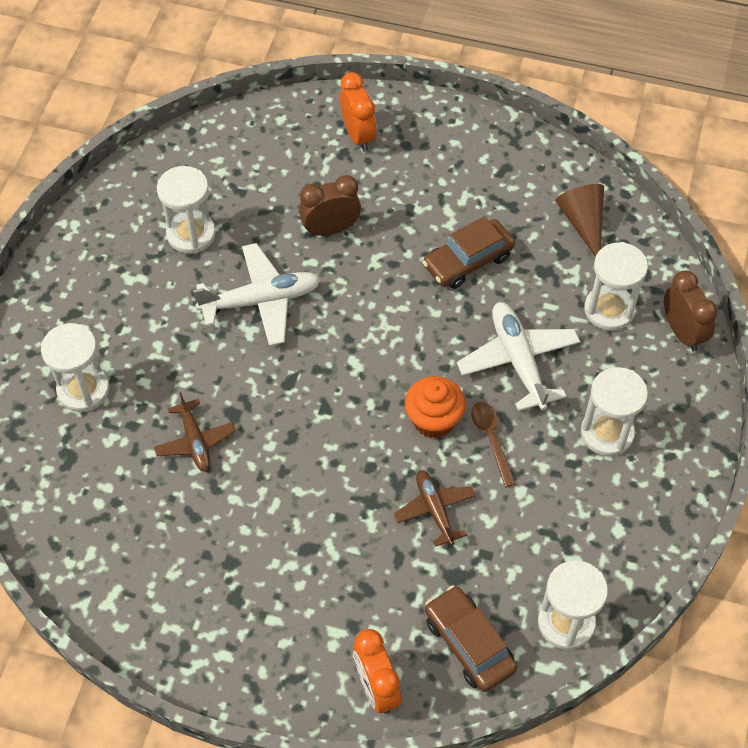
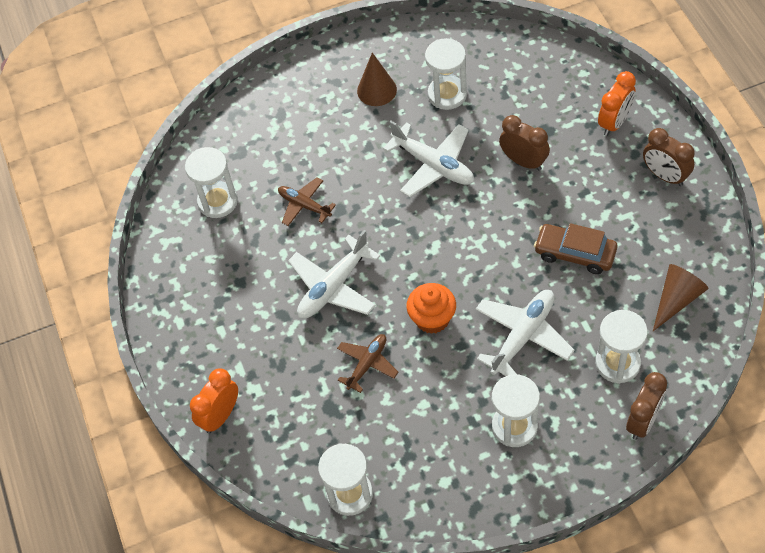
camera: 60 degrees right, 0 degrees up
white hourglass [41,323,110,412] -> white hourglass moved to [185,147,238,218]
brown plane [154,392,236,472] -> brown plane turned 90 degrees clockwise [278,177,336,226]
brown car [425,585,517,692] -> none
brown spoon [471,402,516,487] -> none
none -> white plane [288,230,380,319]
none -> brown cone [357,53,397,106]
none -> brown clock [643,128,695,186]

